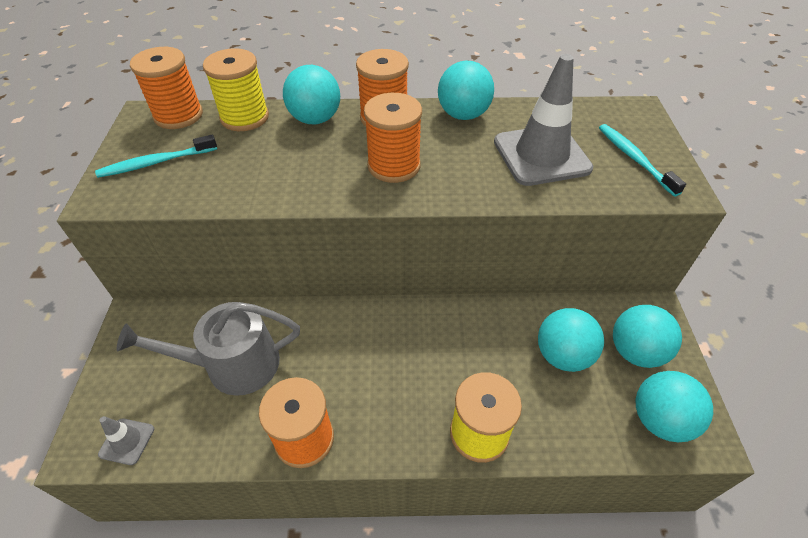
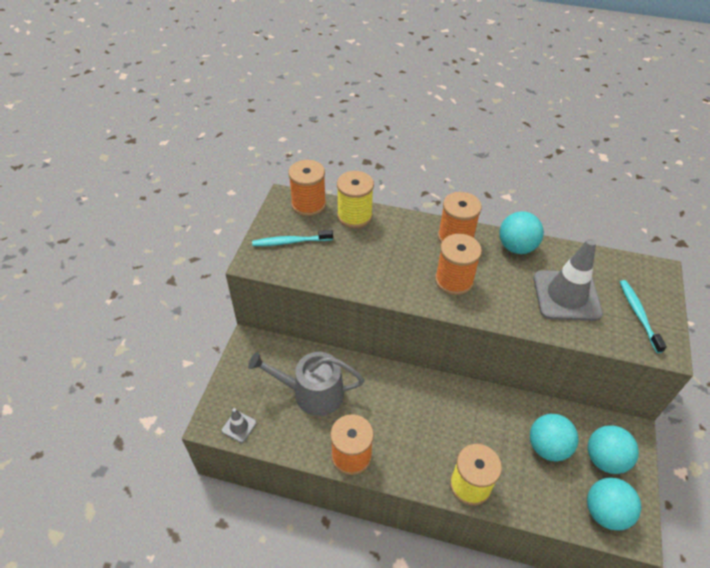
camera: 15 degrees right, 0 degrees up
turquoise ball [283,65,340,124] -> none

